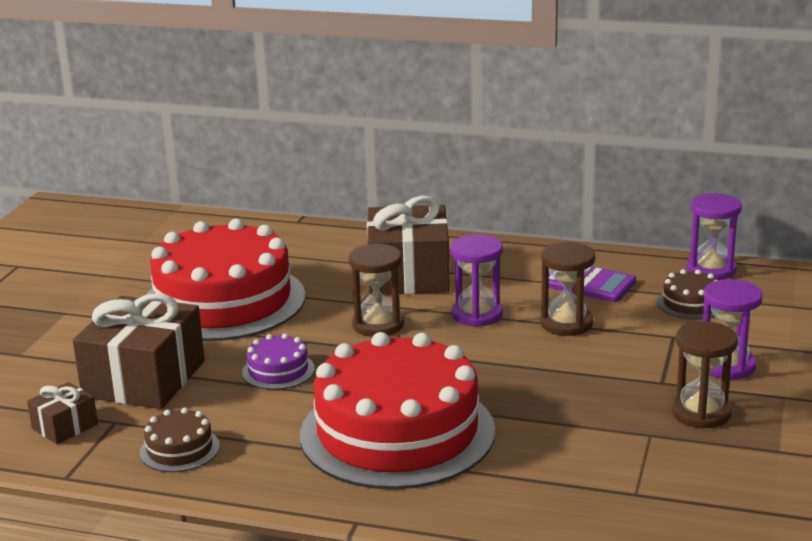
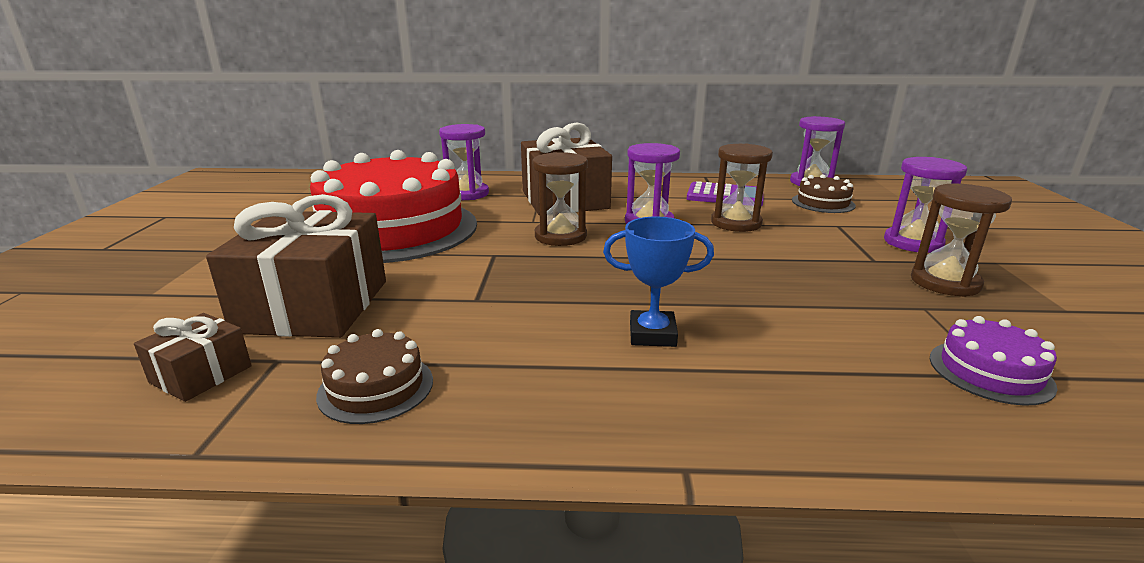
camera: 15 degrees left, 0 degrees up
purple cake [242,333,315,390] -> purple cake moved to [930,316,1058,406]
red cake [300,332,495,489] -> blue trophy [603,217,714,347]
none -> purple hourglass [439,124,489,200]

